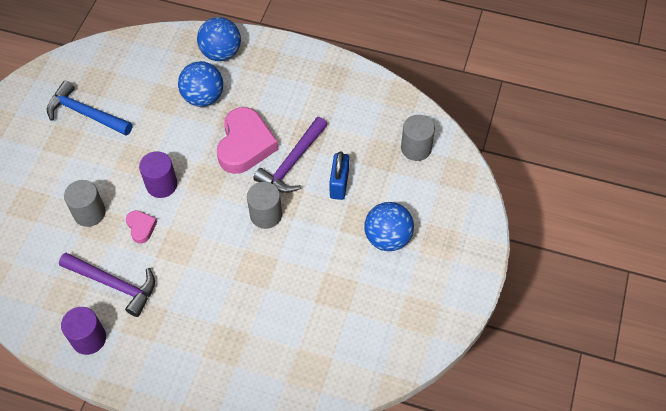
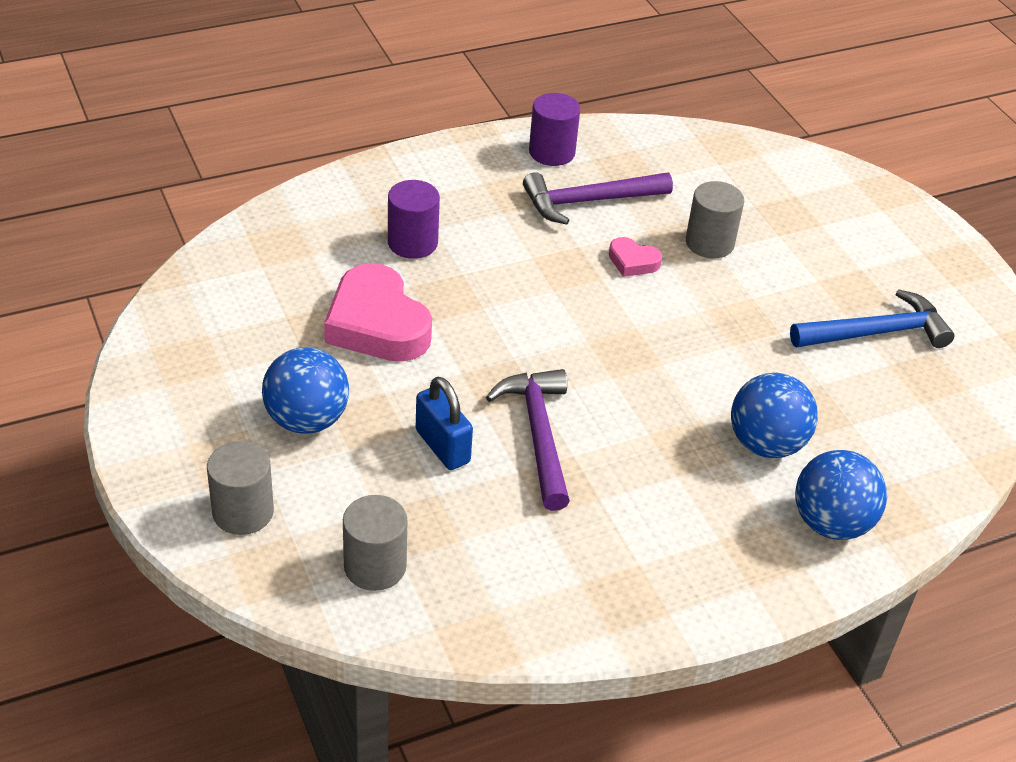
camera: 135 degrees right, 15 degrees down
purple cylinder [139,151,178,198] -> purple cylinder moved to [388,180,440,259]
pink heart [217,107,278,174] -> pink heart moved to [324,263,432,362]
grey cylinder [247,182,282,229] -> grey cylinder moved to [207,441,274,535]

